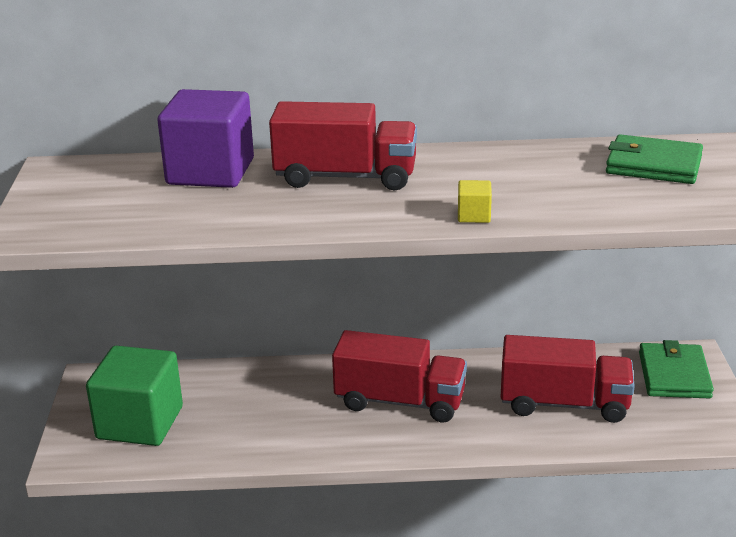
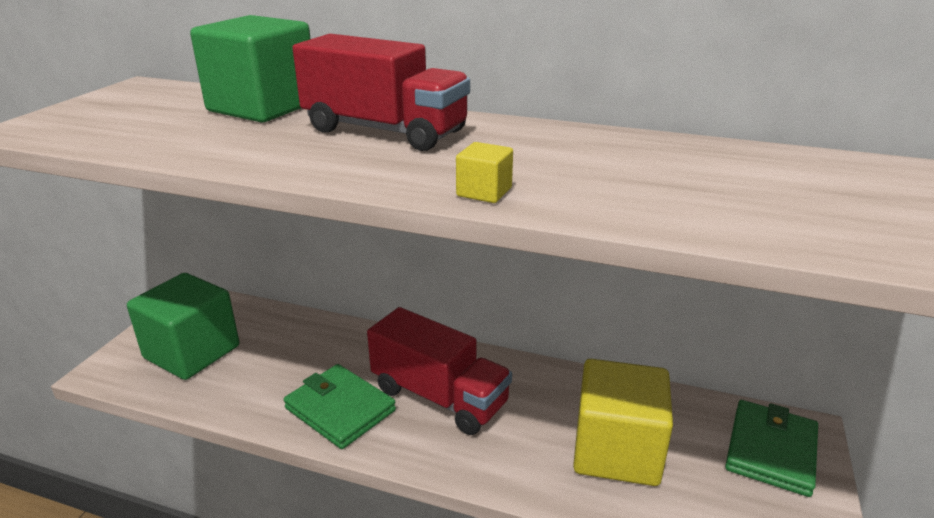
camera: 20 degrees right, 0 degrees up
purple cube [157,89,254,188] -> green cube [190,15,311,122]
red truck [501,335,635,423] -> yellow cube [573,359,673,486]
green wallet [606,134,703,184] -> green wallet moved to [284,364,396,449]

